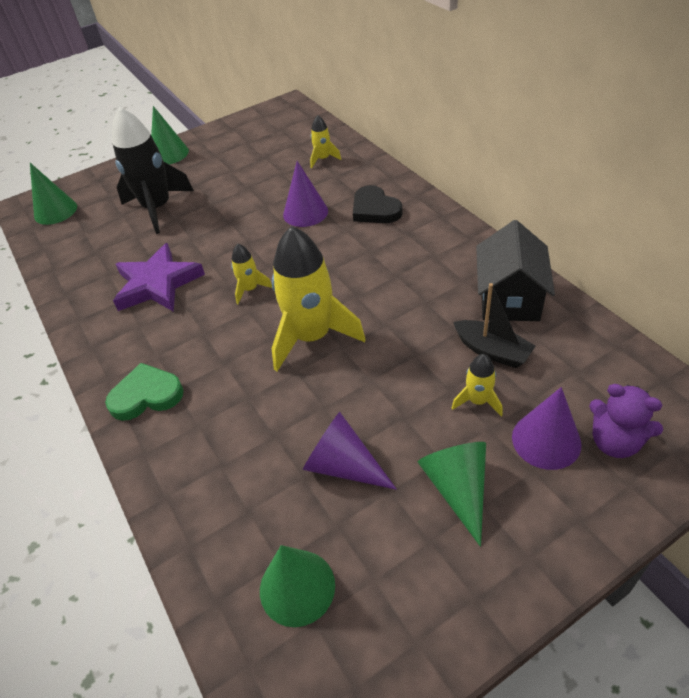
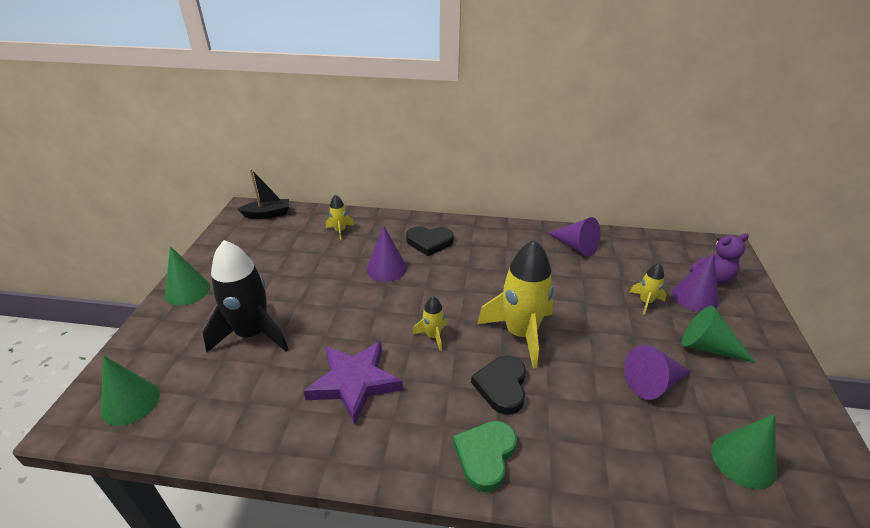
camera: 55 degrees left, 10 degrees down
black boat [453,283,536,368] -> black boat moved to [238,169,289,219]
black house [476,220,555,321] -> purple cone [548,217,601,257]
none -> black heart [471,356,526,415]

